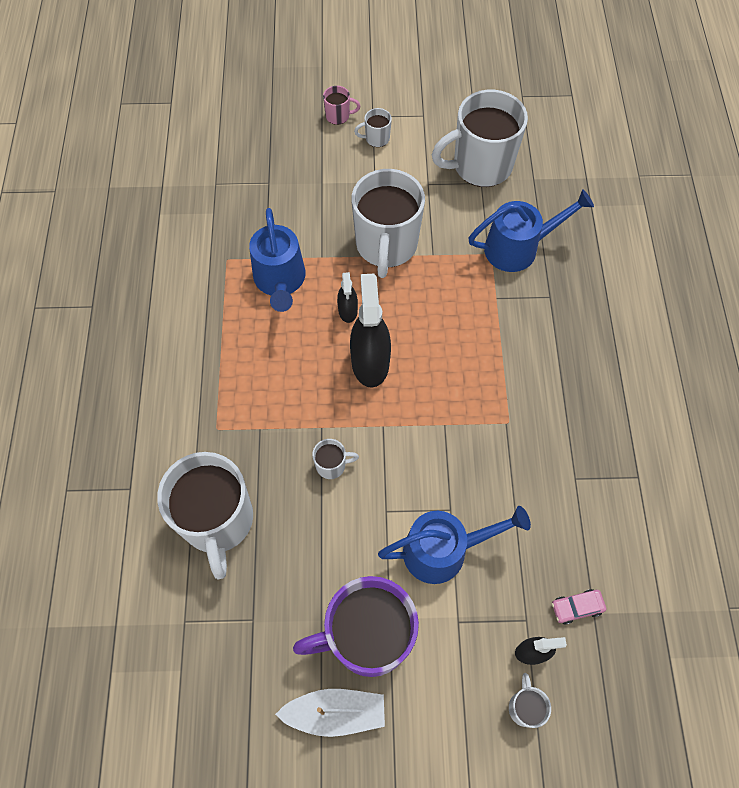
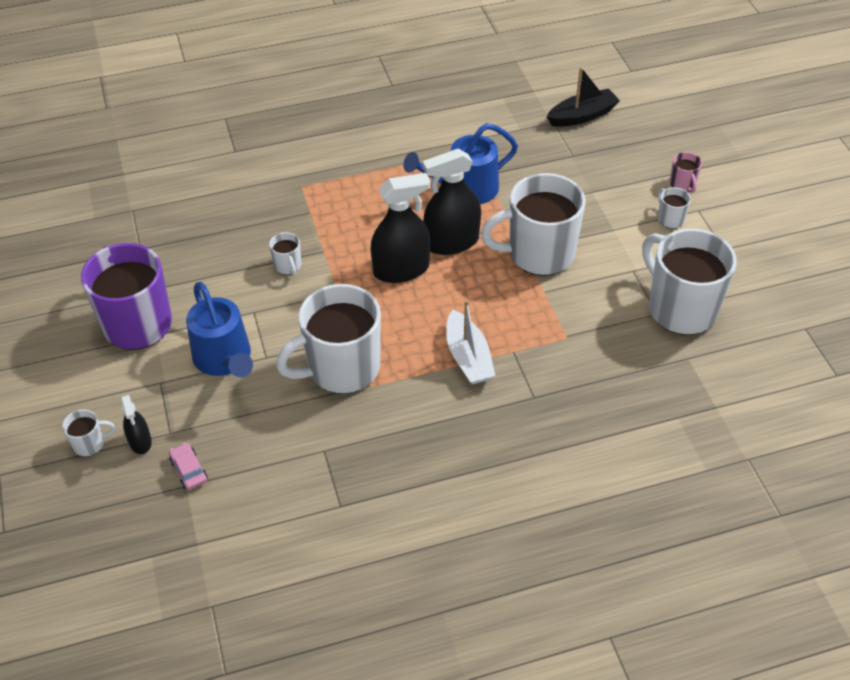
camera: 75 degrees right, 15 degrees down
white mug [157,452,253,580] -> white mug moved to [276,284,381,394]
white boat [275,689,385,737] -> white boat moved to [446,300,495,385]
black spray bottle [337,272,358,323] -> black spray bottle [422,149,481,255], size x1.91
blue watering can [468,189,594,272] -> none
none -> black boat [547,67,620,127]

